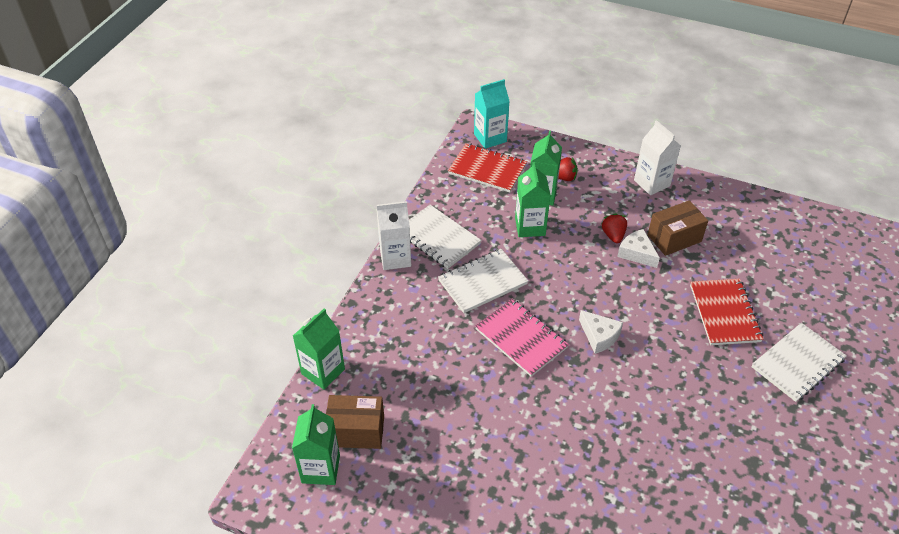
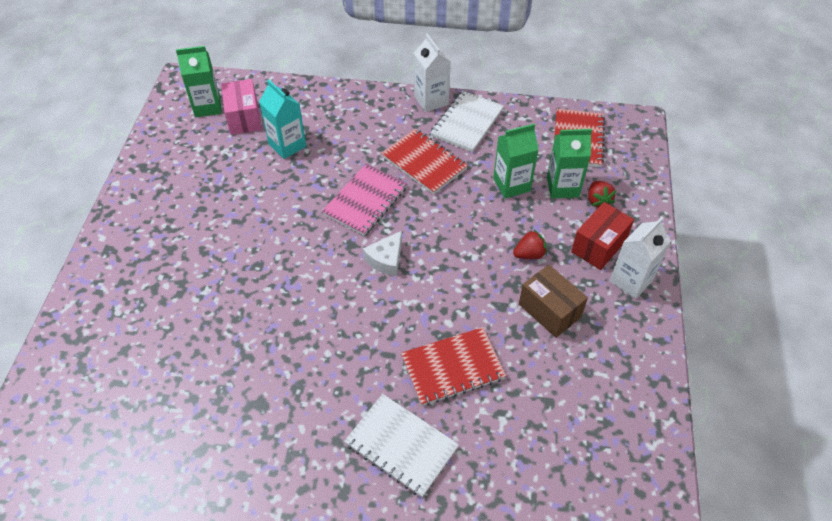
camera: 75 degrees right, 5 degrees up
green carton [293,309,345,390] -> none
brown box [326,395,384,449] -> pink box [221,79,262,135]
white notebook [438,249,528,313] -> red notebook [381,129,468,194]
turquoise carton [474,79,510,149] -> turquoise carton moved to [259,79,306,159]
white cheese [617,229,660,268] -> none
none -> red box [571,202,634,270]

